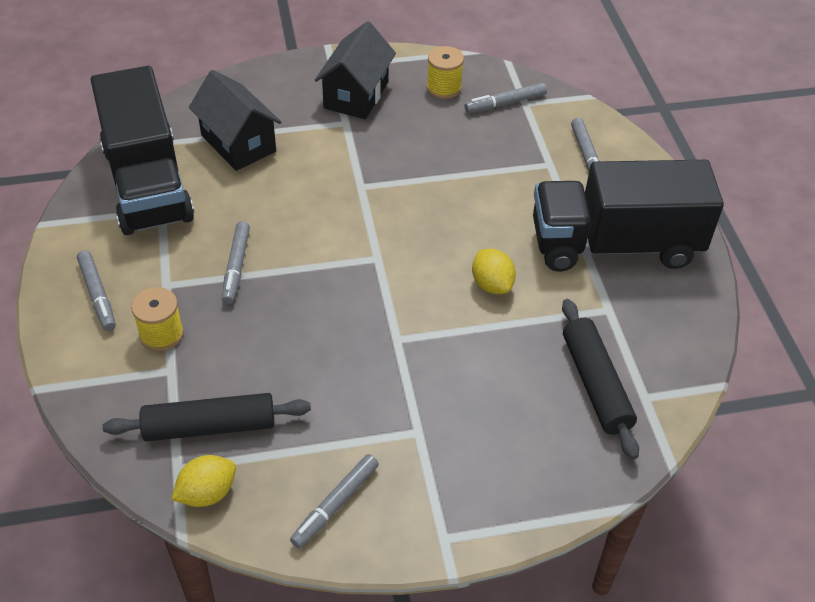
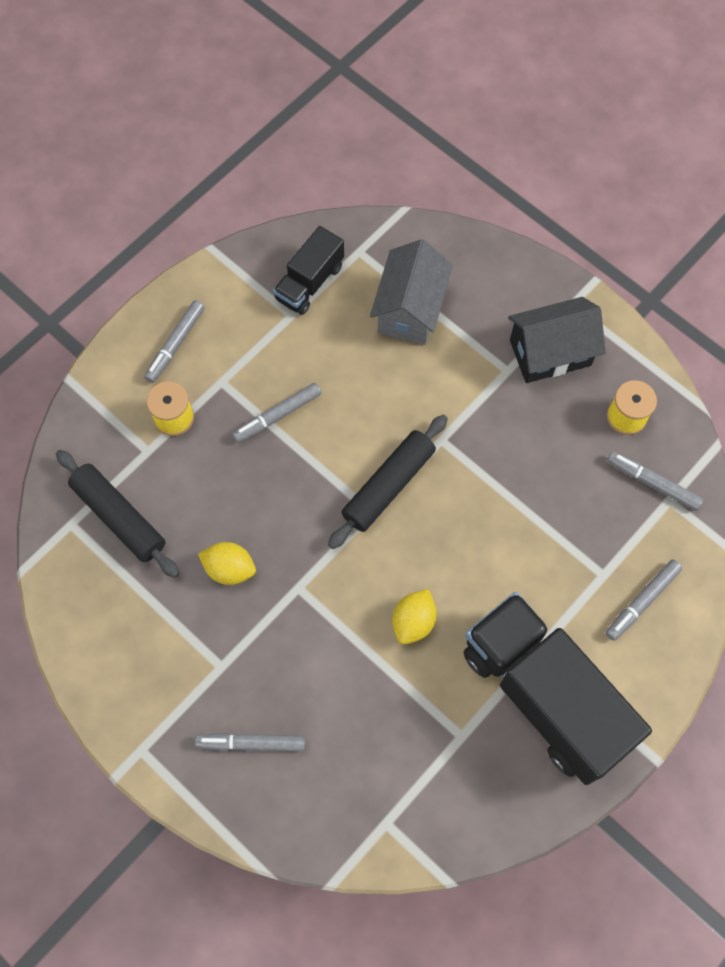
camera: 55 degrees right, 20 degrees up
black truck [91,66,194,235] -> black truck [273,226,344,315], size x0.50
yellow lemon [171,455,236,507] -> yellow lemon moved to [198,542,256,585]
black house [189,70,282,171] -> grey house [370,239,453,345]
grey marker [290,454,379,548] -> grey marker moved to [195,733,306,751]
black rolling pin [562,299,639,459] -> black rolling pin moved to [328,415,448,549]

